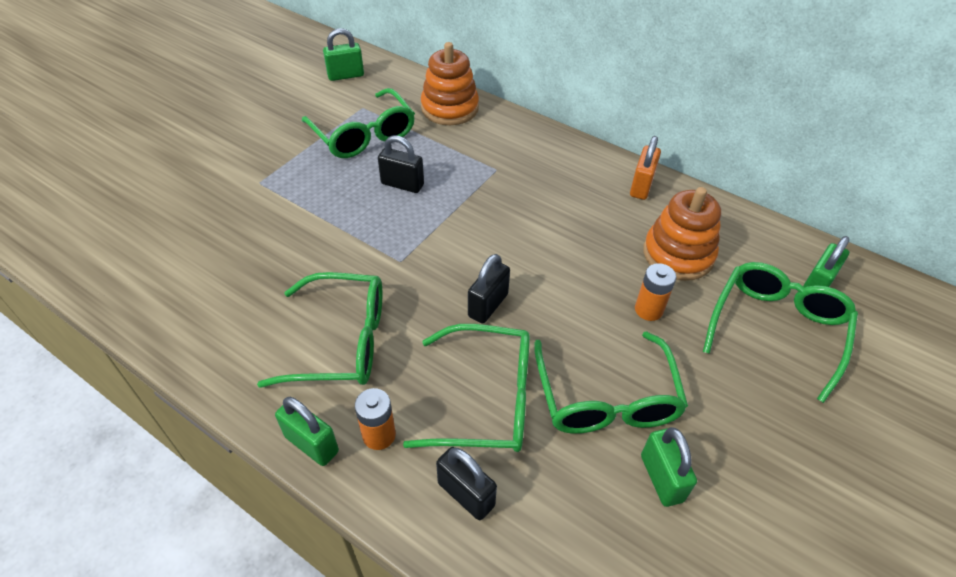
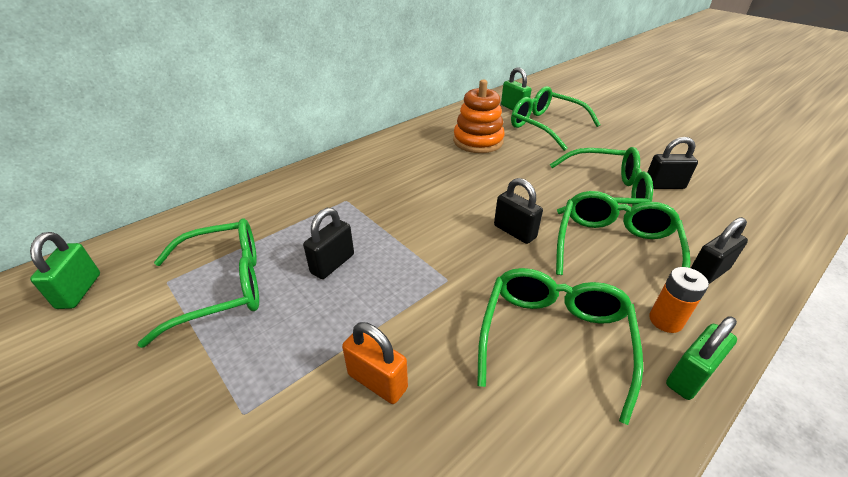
camera: 75 degrees left, 10 degrees down
orange stacking toy [421,42,479,125] -> none
orange padlock [630,136,661,200] -> orange padlock moved to [342,322,408,404]
orange battery [635,263,676,321] -> none
green padlock [641,427,697,507] -> black padlock [647,137,698,189]

